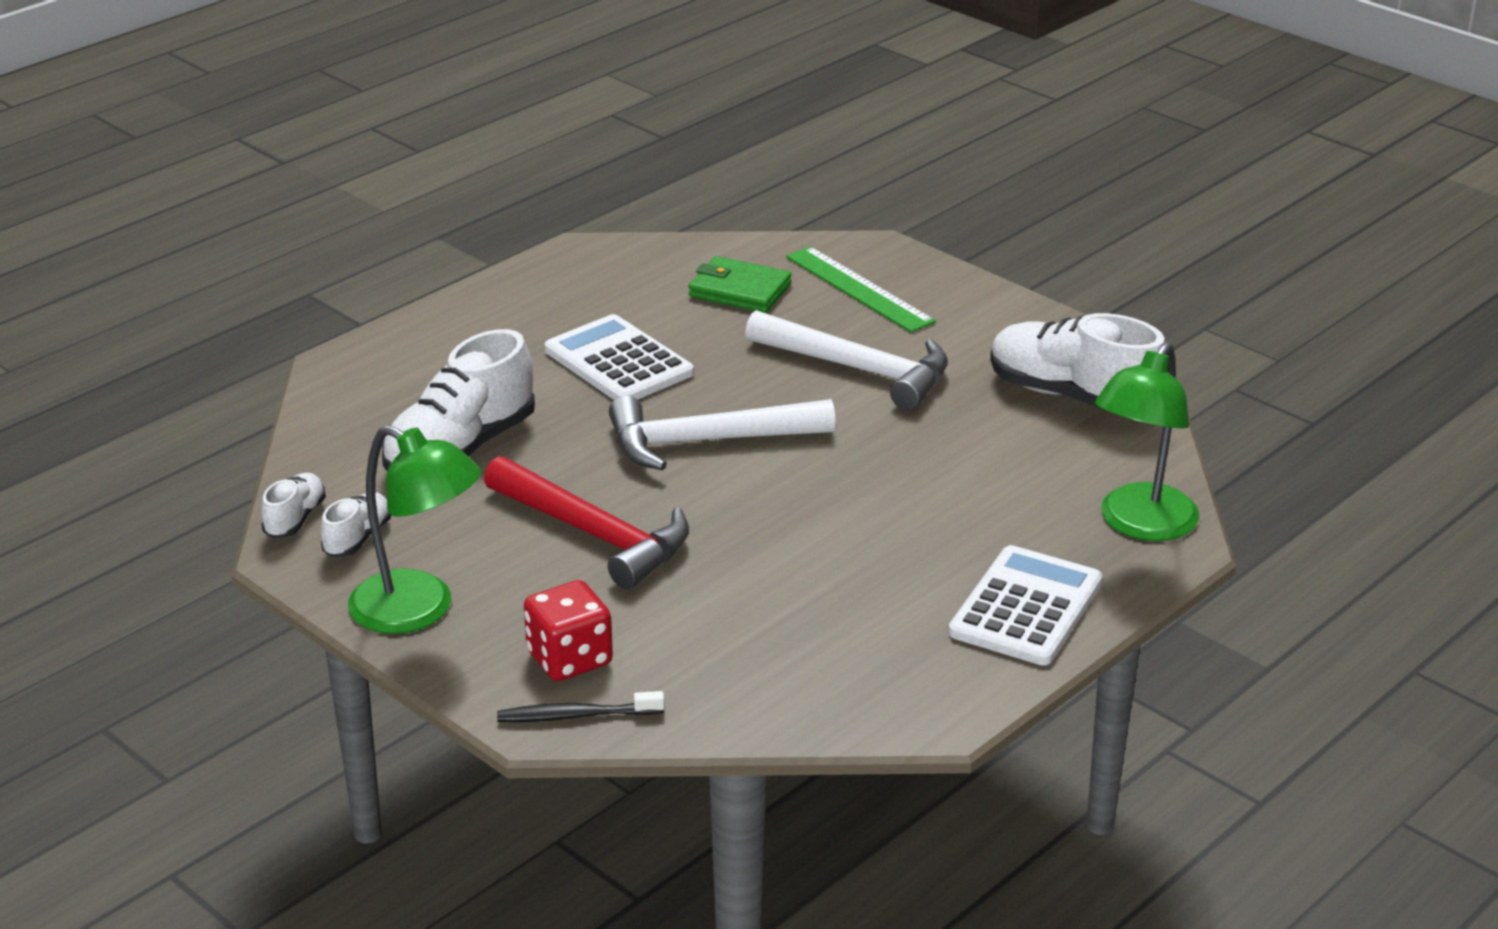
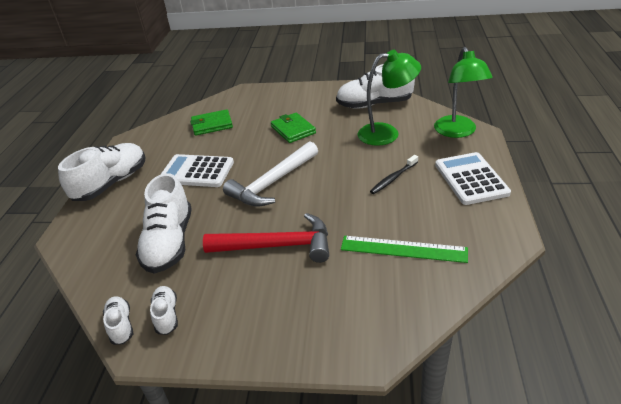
camera: 35 degrees left, 5 degrees up
green lamp [348,425,481,634] -> green lamp moved to [358,50,421,146]
black toothbrush [497,691,664,722] -> black toothbrush moved to [370,155,418,194]
red dice [524,580,613,681] -> none
white hammer [745,310,948,410] -> green wallet [271,113,316,143]
green ruler [786,246,936,332] -> green ruler moved to [341,236,468,263]
none -> white shoe [58,143,145,201]

